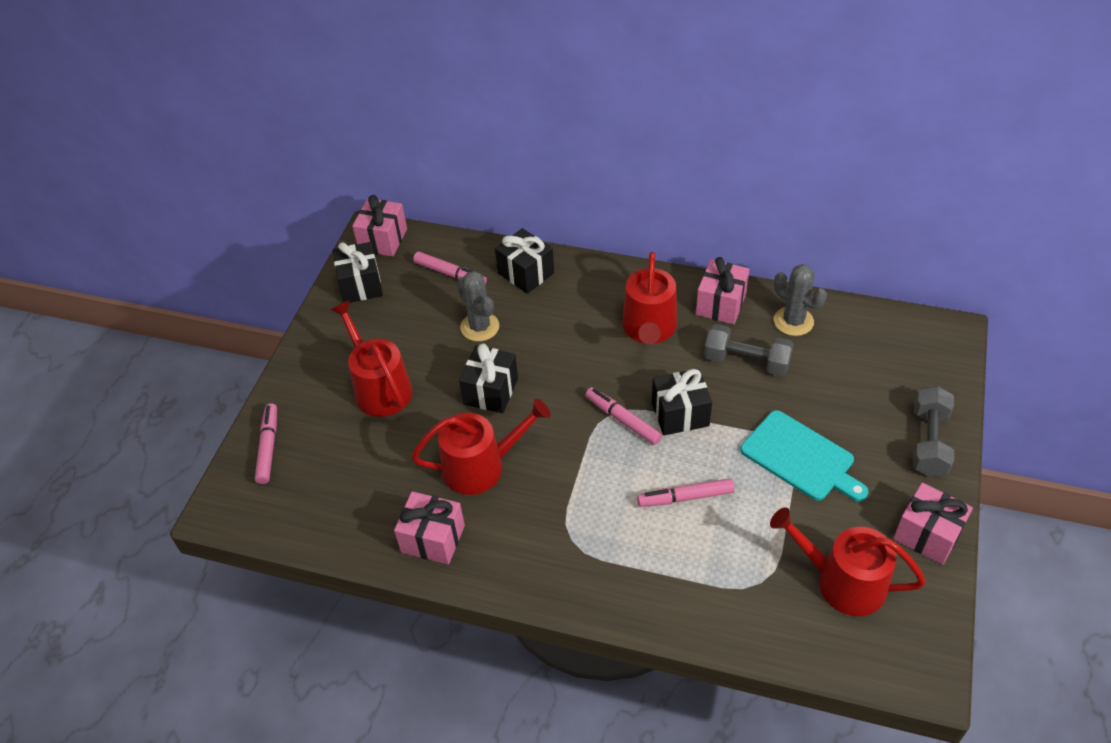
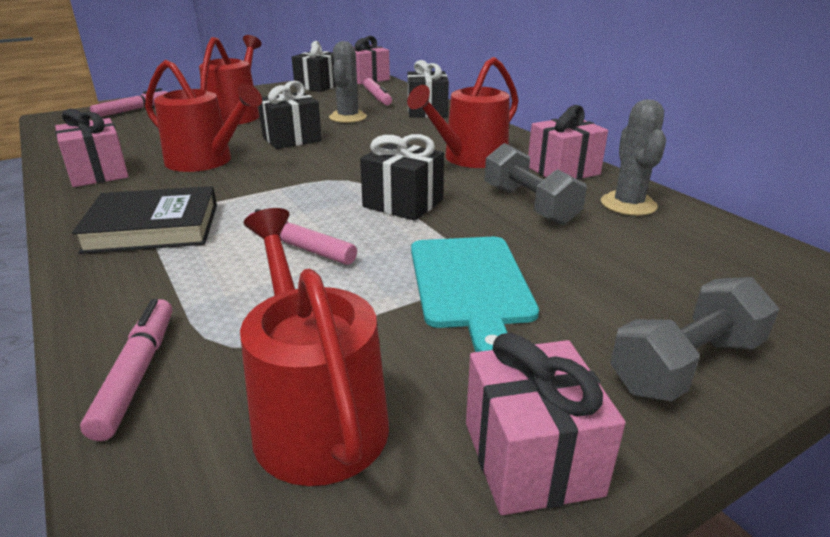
camera: 40 degrees right, 20 degrees down
pink marker [585,387,662,445] -> pink marker moved to [80,299,172,441]
none -> black book [72,186,217,254]

